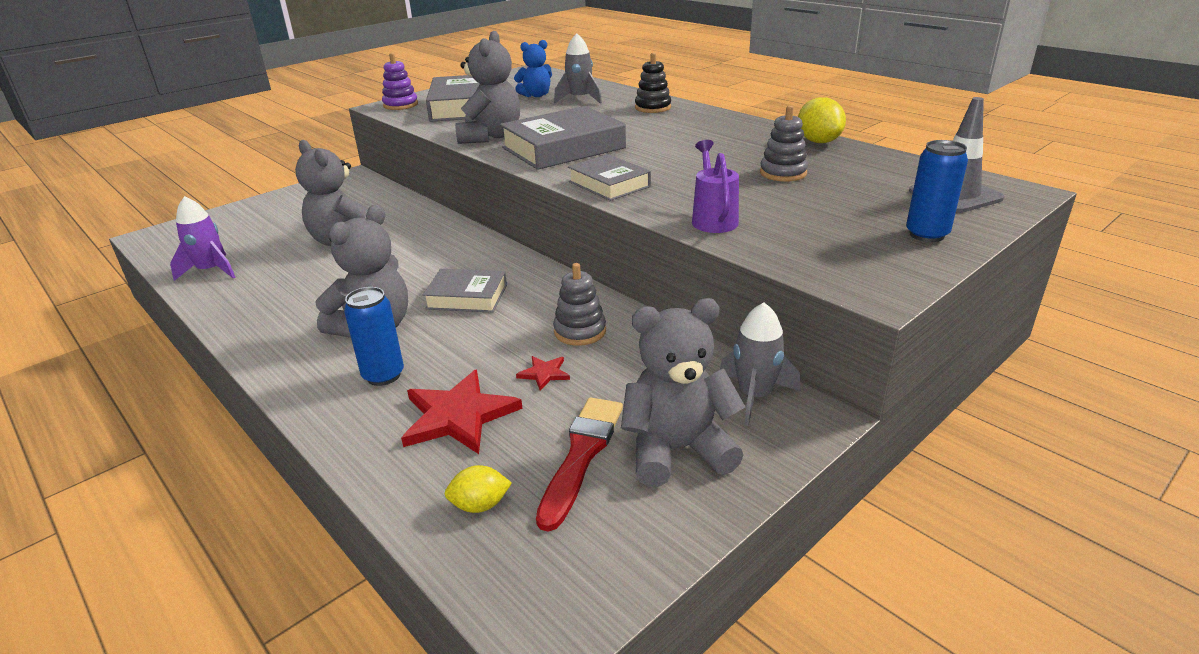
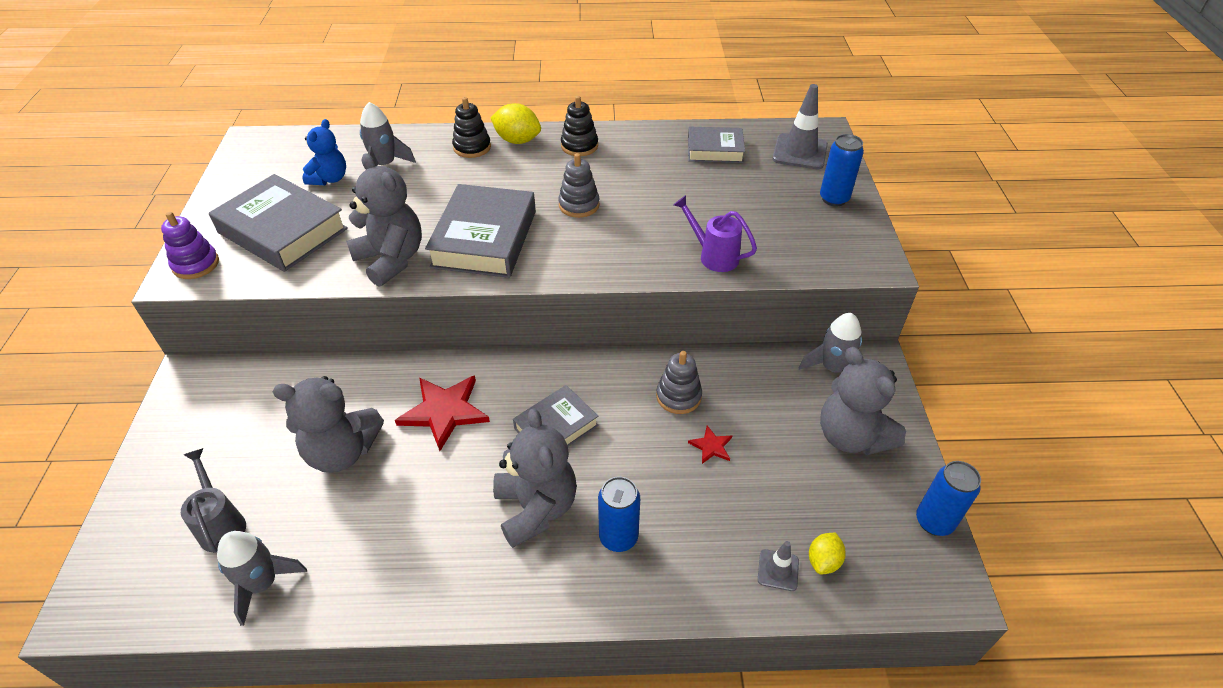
camera: 50 degrees left, 15 degrees up
purple rocket [170,196,235,281] -> grey rocket [217,531,307,626]
red star [401,369,522,454] -> red star moved to [395,375,490,451]
red brush [536,397,623,532] -> none
grey book [568,154,651,201] -> grey book moved to [688,127,745,163]
grey teddy bear [621,298,745,487] -> grey teddy bear turned 60 degrees counterclockwise [820,347,906,455]
grey stacking toy [760,105,808,182] -> grey stacking toy moved to [558,153,600,218]
yellow lemon [798,97,846,143] -> yellow lemon moved to [491,103,541,144]
none -> grey watering can [181,448,246,553]
none -> black stacking toy [561,96,598,156]
none -> grey traffic cone [758,541,799,591]
none -> blue can [916,461,981,536]

